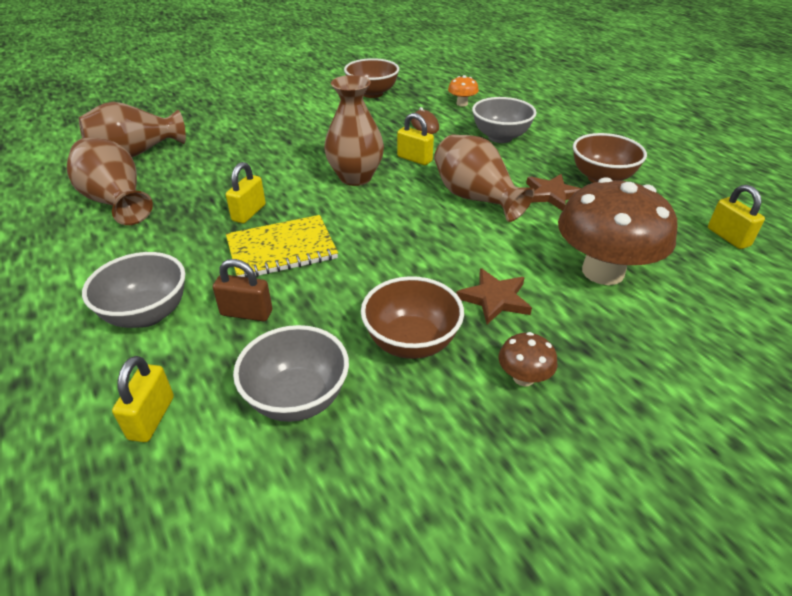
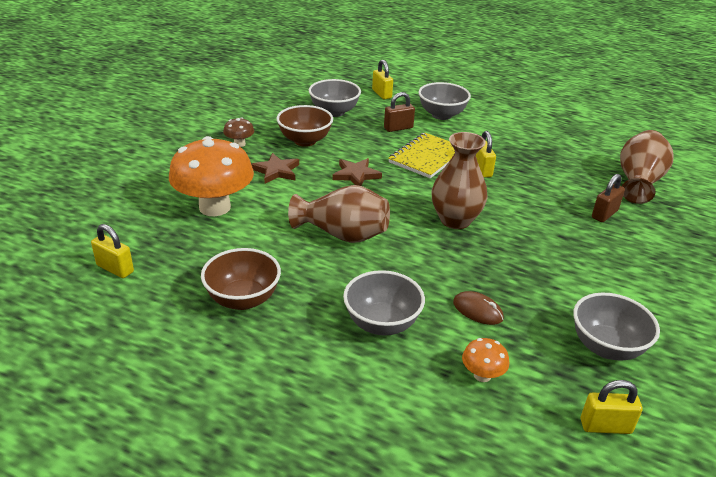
camera: 145 degrees right, 5 degrees down
brown vase [67,137,153,225] -> none
brown bowl [344,58,399,98] -> grey bowl [573,293,660,361]
yellow padlock [397,113,434,165] -> yellow padlock moved to [581,380,643,434]
brown star [526,174,581,211] -> brown star moved to [333,158,382,186]
brown mushroom [558,177,677,285] -> orange mushroom [169,136,254,216]
none -> brown padlock [592,174,625,222]

